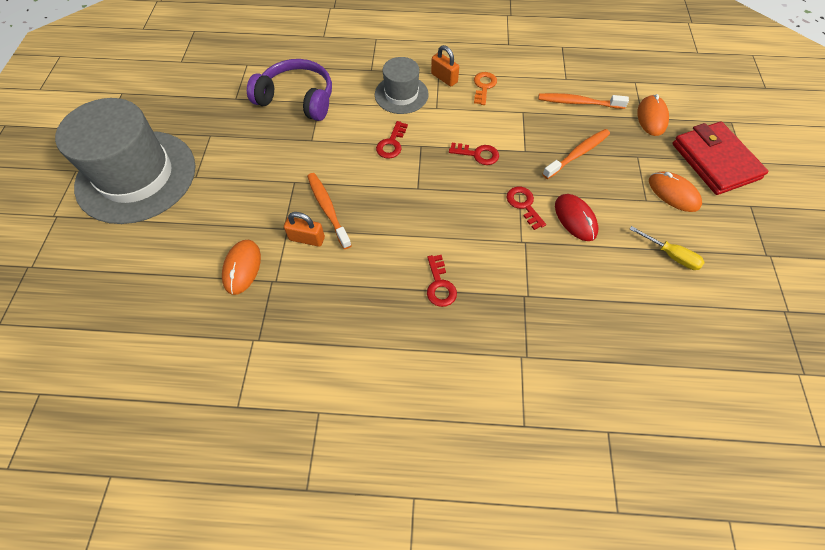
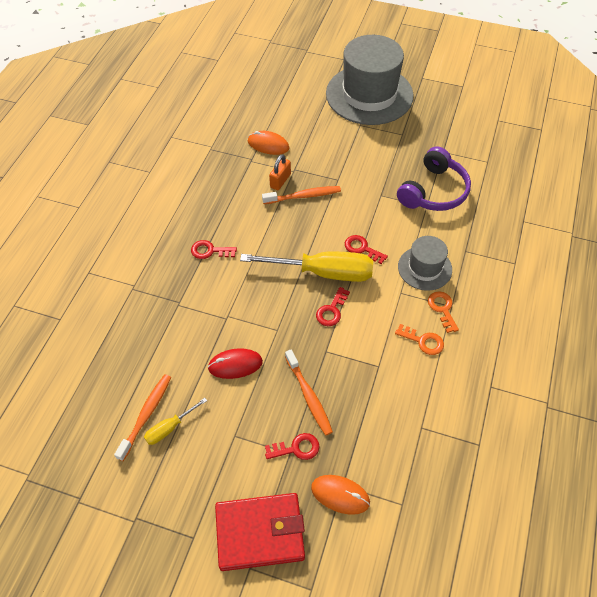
camera: 105 degrees right, 5 degrees down
orange padlock [431,45,459,87] -> orange key [428,291,459,333]
red key [506,187,546,230] -> red key moved to [265,433,320,460]
orange toothbrush [538,93,629,109] -> orange toothbrush moved to [114,374,171,461]
orange mouse [649,171,702,212] -> none
none -> yellow screwdriver [240,251,373,282]

